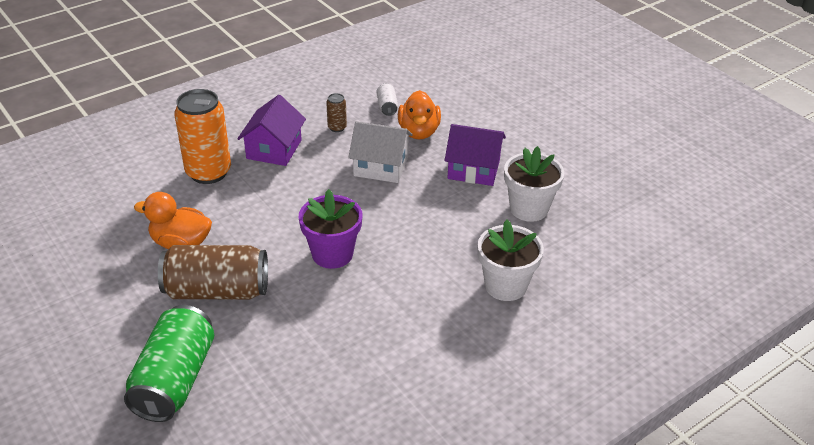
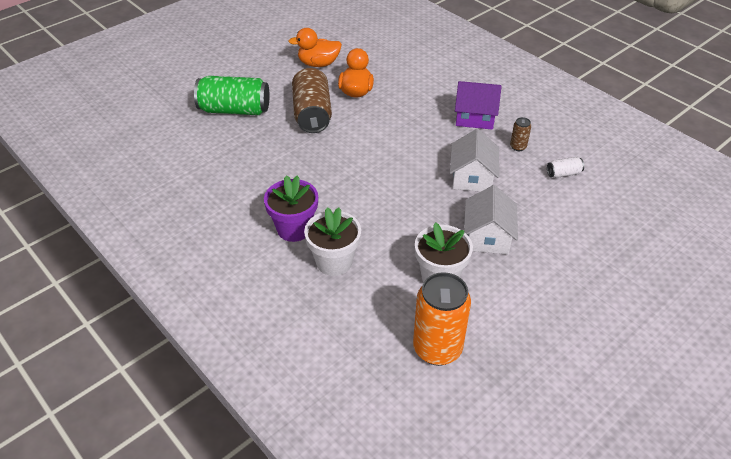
camera: 85 degrees right, 5 degrees up
orange can [174,89,231,184] -> orange can moved to [413,272,471,366]
purple flower pot [299,189,362,269] -> purple flower pot moved to [264,175,318,242]
orange duck [398,90,441,139] -> orange duck moved to [288,28,342,67]
purple house [445,124,506,186] -> white house [464,185,518,254]

